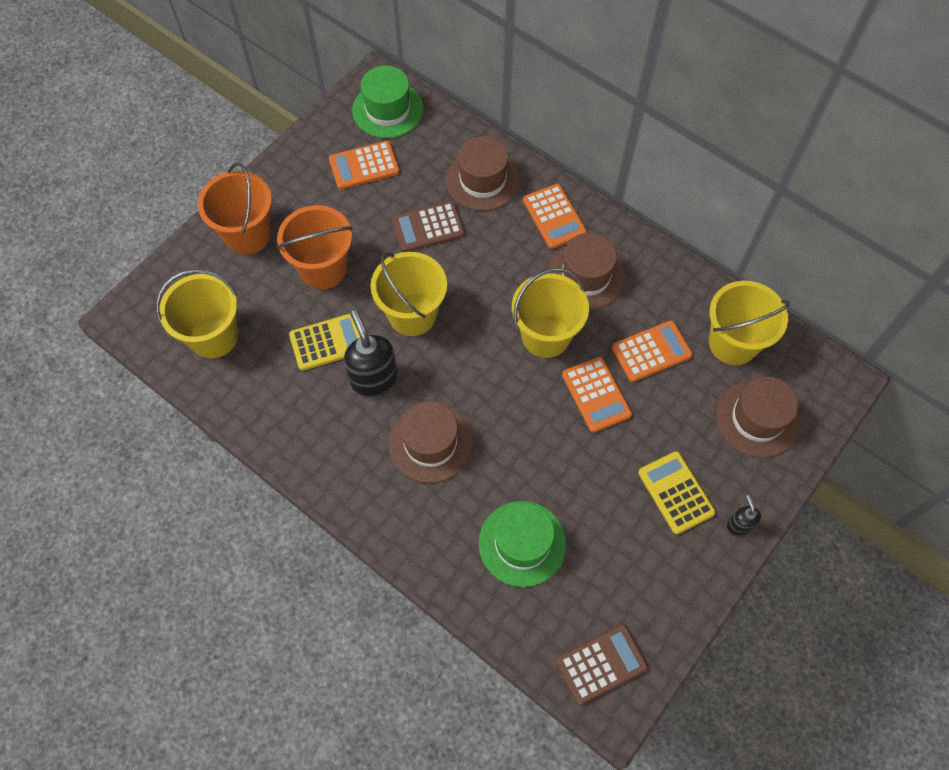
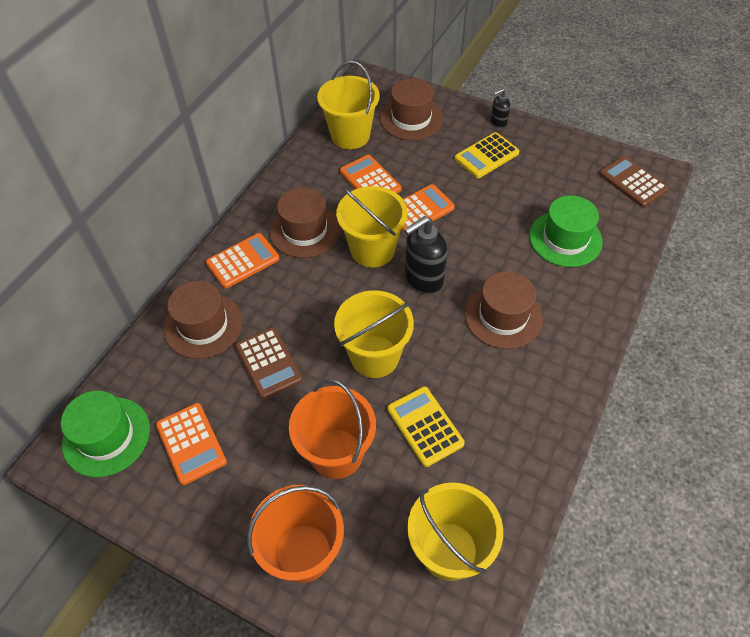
camera: 100 degrees left, 10 degrees down
black soap dispenser [344,310,397,396] -> black soap dispenser moved to [404,216,447,294]

